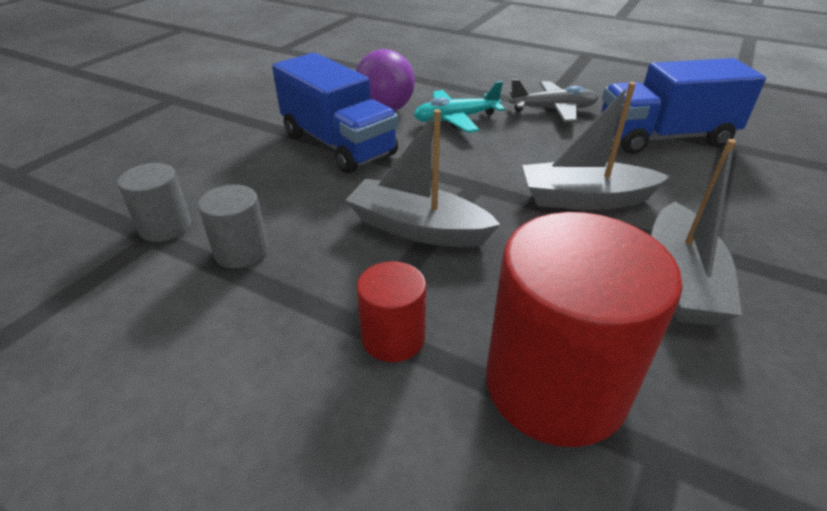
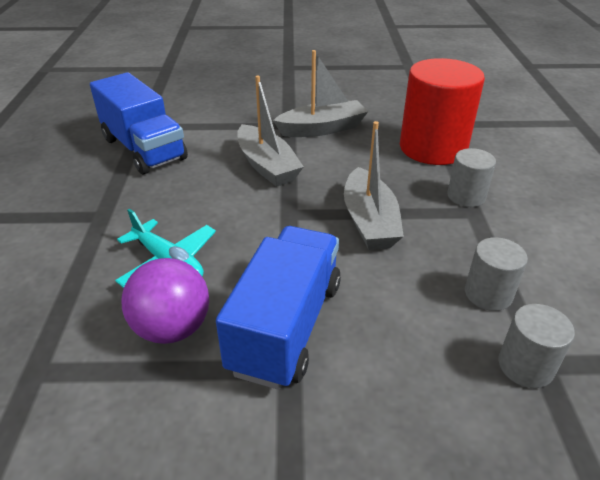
camera: 120 degrees left, 0 degrees up
red cylinder [357,261,426,362] -> grey cylinder [447,148,496,207]
grey plane [509,79,599,122] -> none

